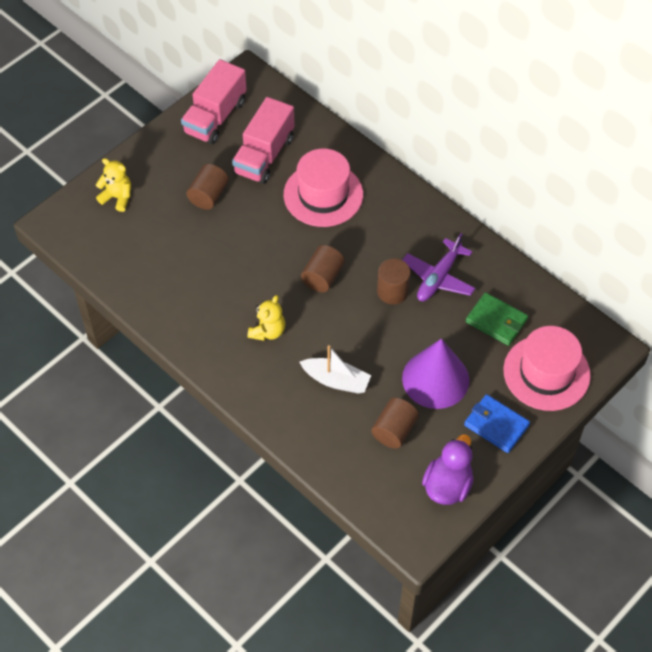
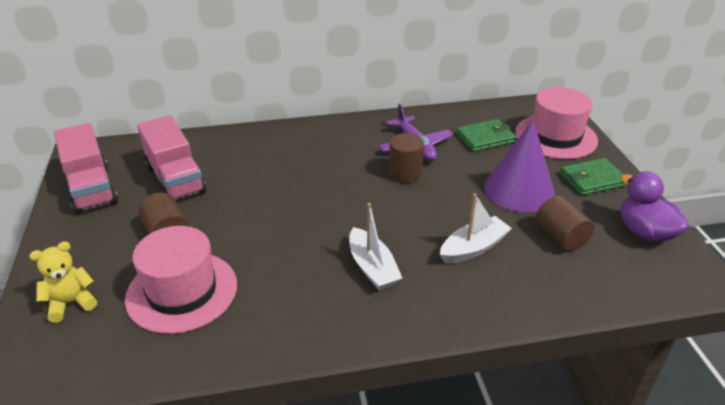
camera: 55 degrees left, 20 degrees down
yellow teddy bear [248,295,285,341] -> white boat [349,203,402,291]
pink hat [284,149,363,227] -> pink hat moved to [125,226,237,334]
brown cylinder [301,245,345,292] -> none
blue wallet [464,394,530,453] -> green wallet [560,158,627,195]

